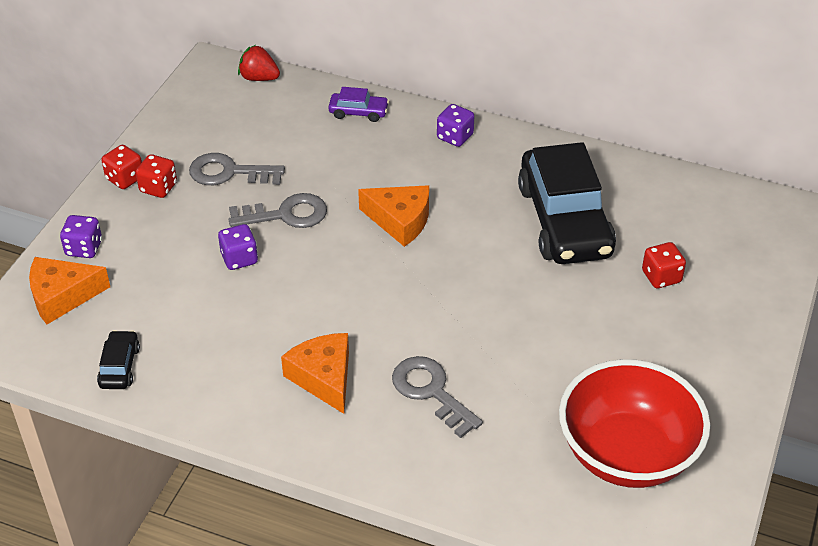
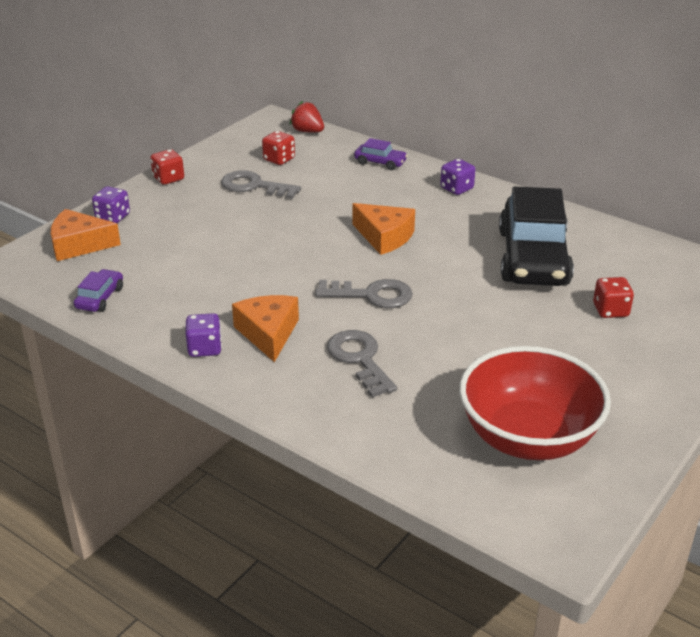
camera: 15 degrees right, 10 degrees down
black car [97,330,140,389] -> purple car [74,269,123,312]
red dice [136,154,177,198] -> red dice moved to [262,131,295,165]
purple dice [218,224,258,270] -> purple dice moved to [186,313,222,357]
grey key [229,193,327,228] -> grey key moved to [315,279,413,308]

